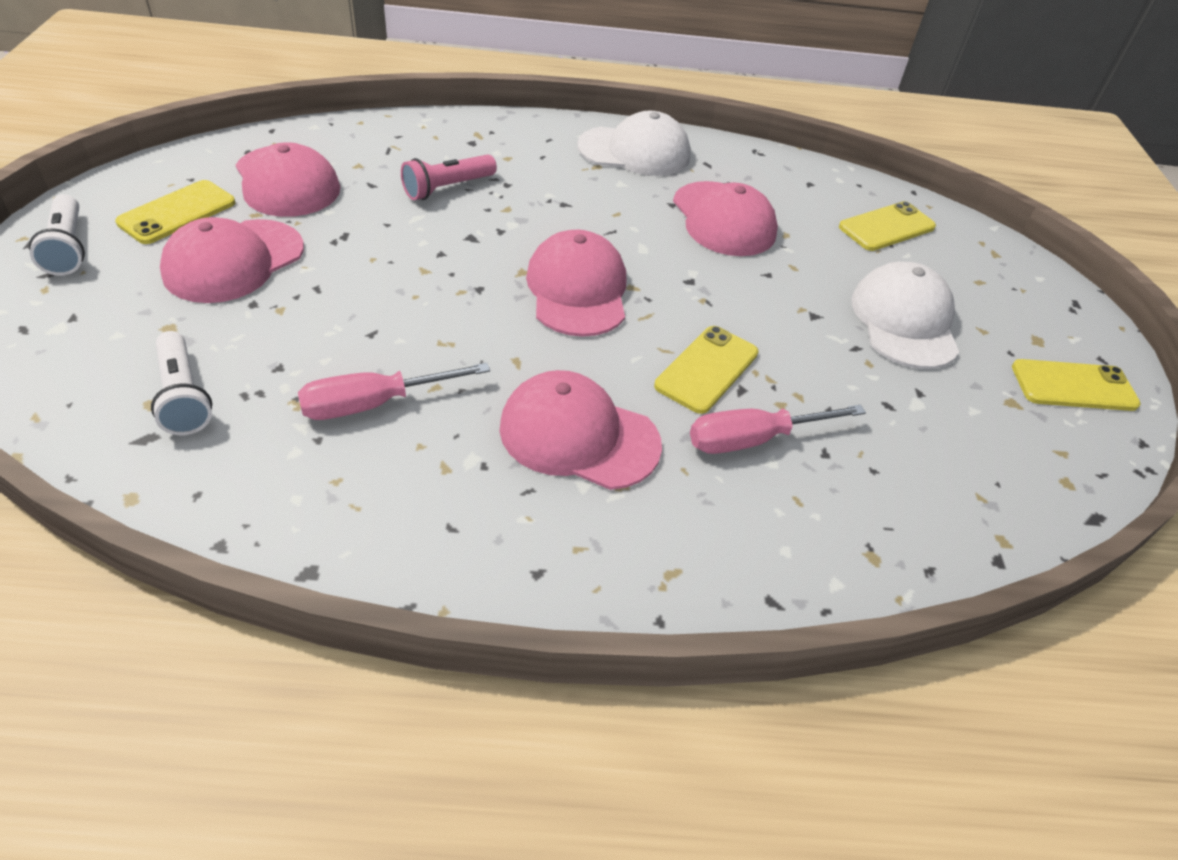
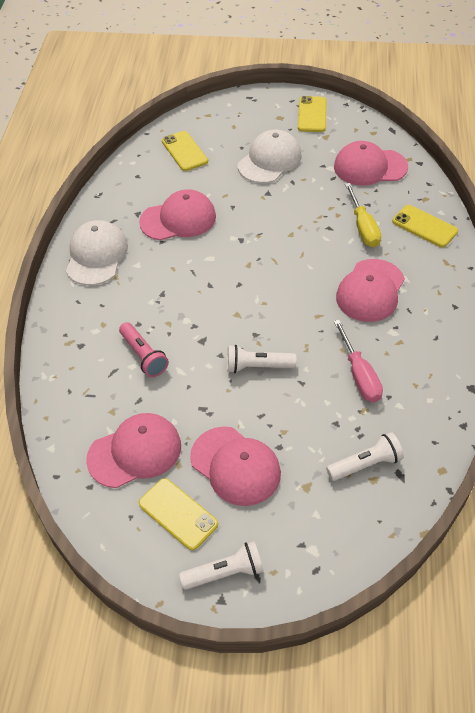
camera: 80 degrees left, 5 degrees up
pink cap [526,230,626,337] -> pink cap moved to [334,141,408,186]
yellow phone [654,326,759,414] -> yellow phone moved to [392,205,458,247]
pink screwdriver [690,405,866,454] -> yellow screwdriver [345,183,381,247]
white cap [852,262,959,369] -> white cap turned 120 degrees clockwise [238,130,302,183]
none -> white flashlight [227,345,297,373]

